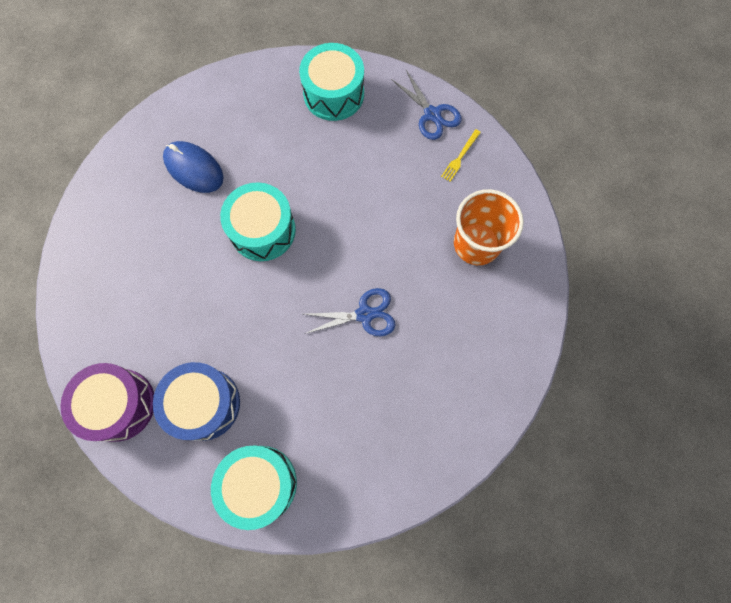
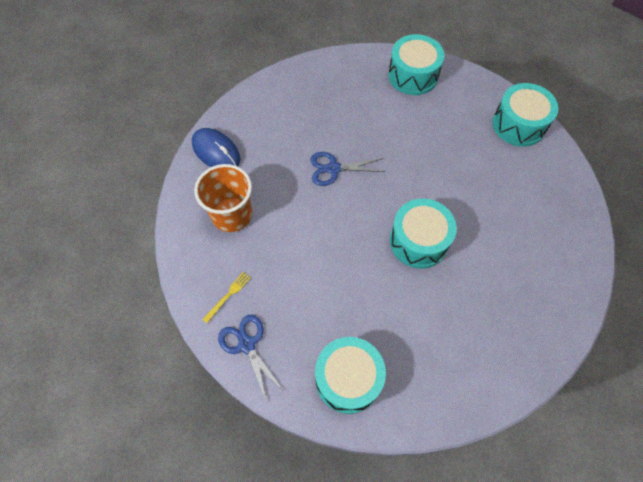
camera: 175 degrees left, 10 degrees down
purple drum [60,363,154,442] -> turquoise drum [492,83,558,147]
blue drum [153,362,240,441] -> none
blue mouse [163,141,224,193] -> blue mouse moved to [192,128,240,167]

